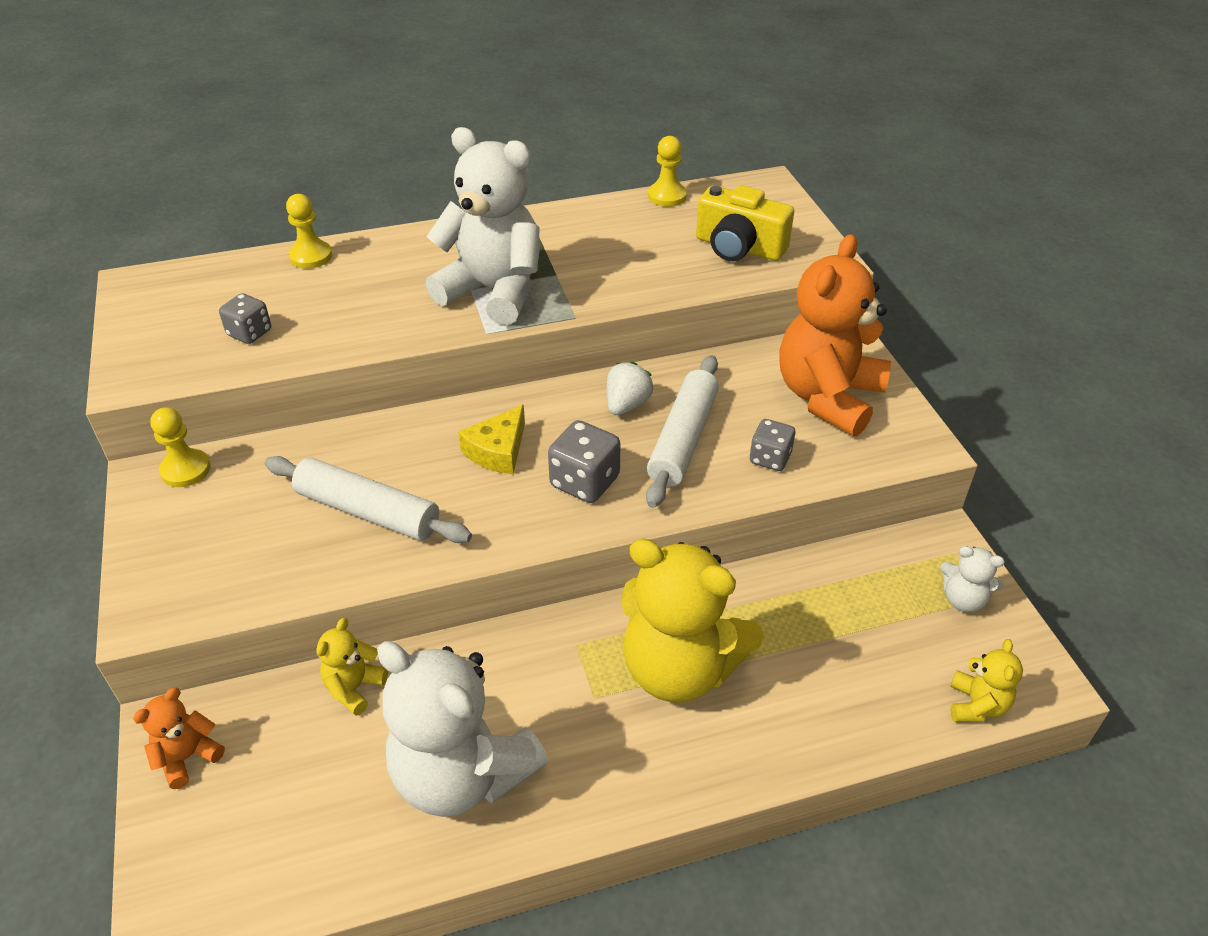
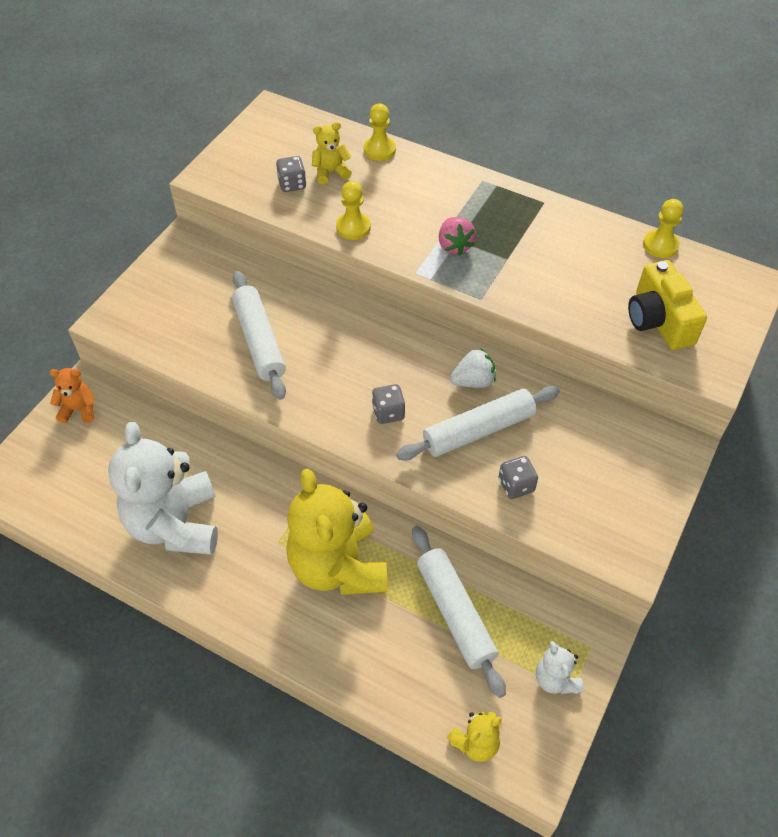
camera: 45 degrees right, 10 degrees up
yellow pawn [150,407,211,487] -> yellow pawn moved to [336,181,371,240]
yellow teddy bear [316,618,388,716] -> yellow teddy bear moved to [312,122,352,184]
white teddy bear [426,127,540,325] -> pink strawberry [439,217,476,256]
yellow cheese [458,405,525,474] -> none
grey dice [548,420,621,503] -> grey dice [372,384,405,424], size x0.67
orange teddy bear [780,234,891,436] -> none
none -> white rolling pin [412,526,506,698]

